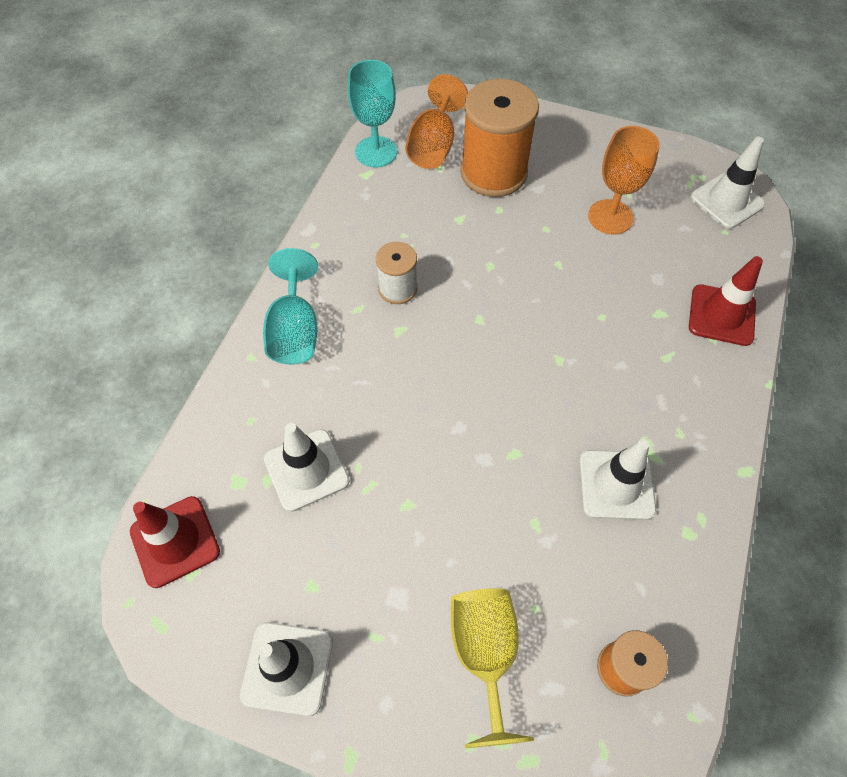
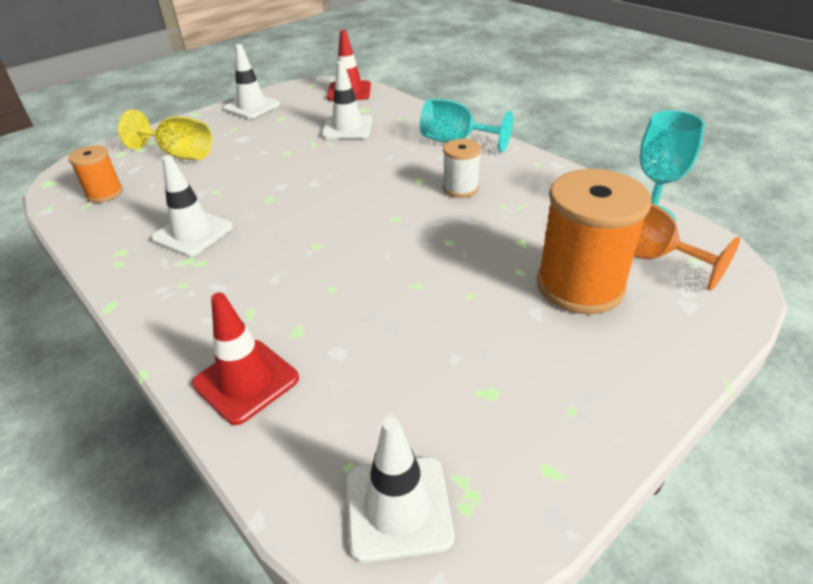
camera: 120 degrees right, 20 degrees down
orange goblet [588,126,660,234] -> none

